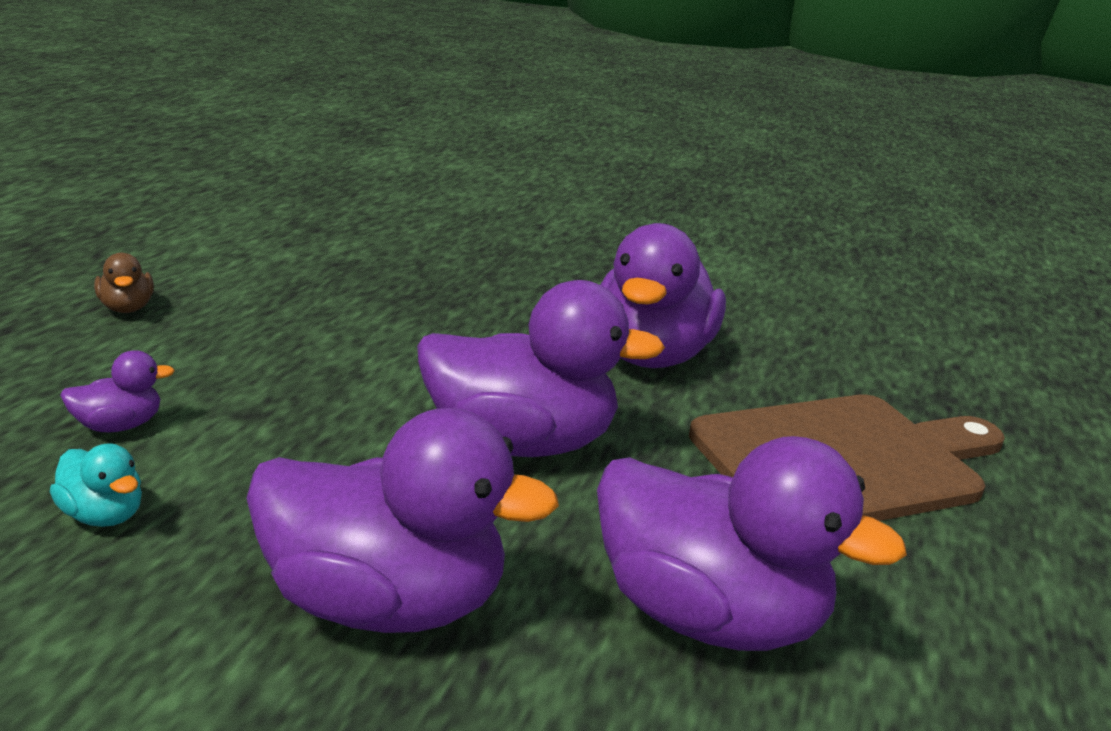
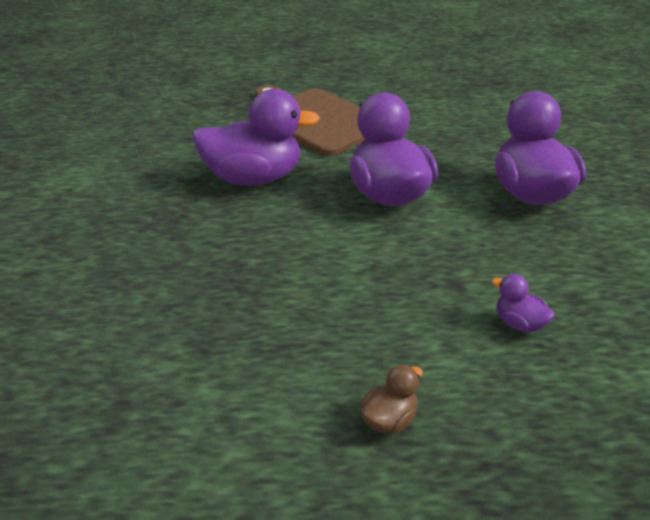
camera: 110 degrees left, 10 degrees up
turquoise duck [50,444,142,527] -> none
purple duck [597,436,907,651] -> none

